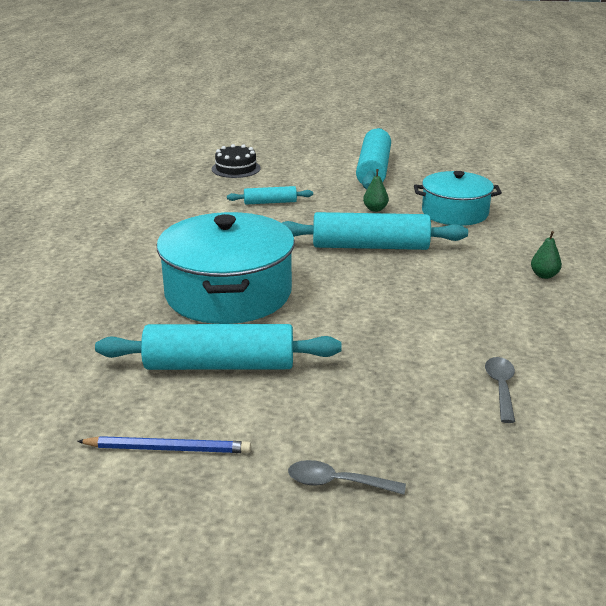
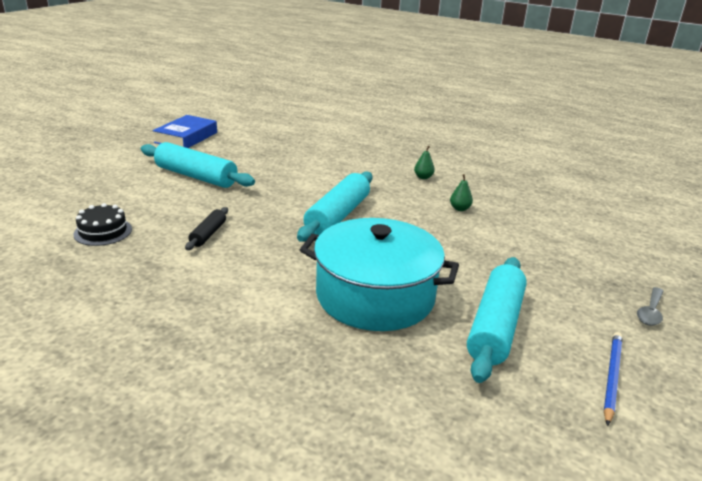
camera: 70 degrees left, 0 degrees up
turquoise rolling pin [227,186,313,205] -> black rolling pin [185,207,228,250]
green pear [363,169,389,212] -> green pear moved to [450,174,473,211]
turquoise pot [414,171,502,226] -> none
grey spoon [485,357,515,423] -> none
none -> blue book [152,115,217,148]

